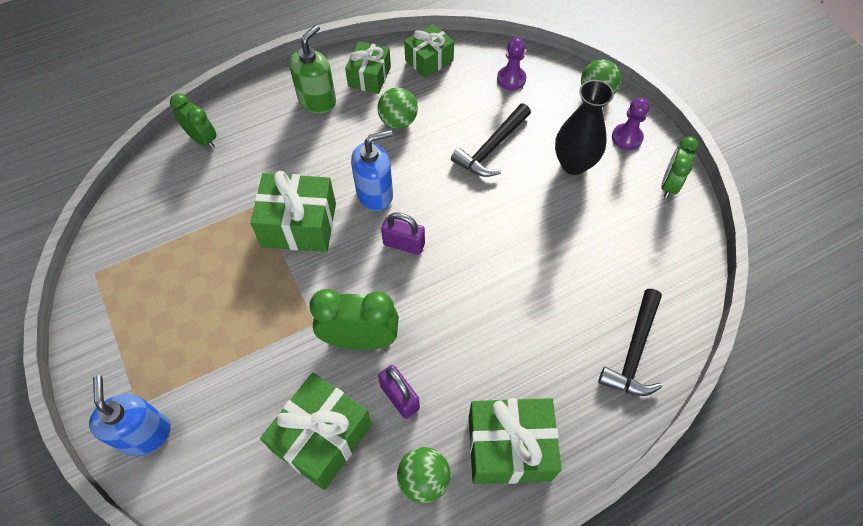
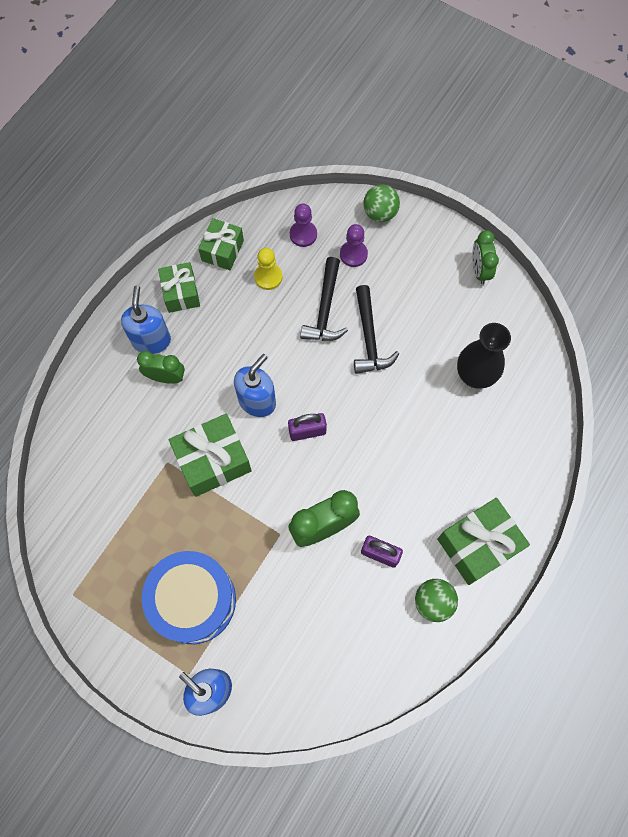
camera: 30 degrees left, 10 degrees up
green clock [170,94,216,149] -> green clock moved to [137,351,185,384]
green gift [260,373,372,490] -> none
green soap dispenser [289,25,336,113] -> blue soap dispenser [121,285,171,354]
green ball [378,87,418,129] -> none
black vase [555,80,614,175] -> black vase moved to [457,323,511,389]
black hammer [598,289,662,396] -> black hammer moved to [354,285,399,374]
purple pawn [612,98,650,150] -> purple pawn moved to [340,224,368,267]
none -> blue drum [142,551,236,644]
none -> yellow pawn [254,248,282,290]

